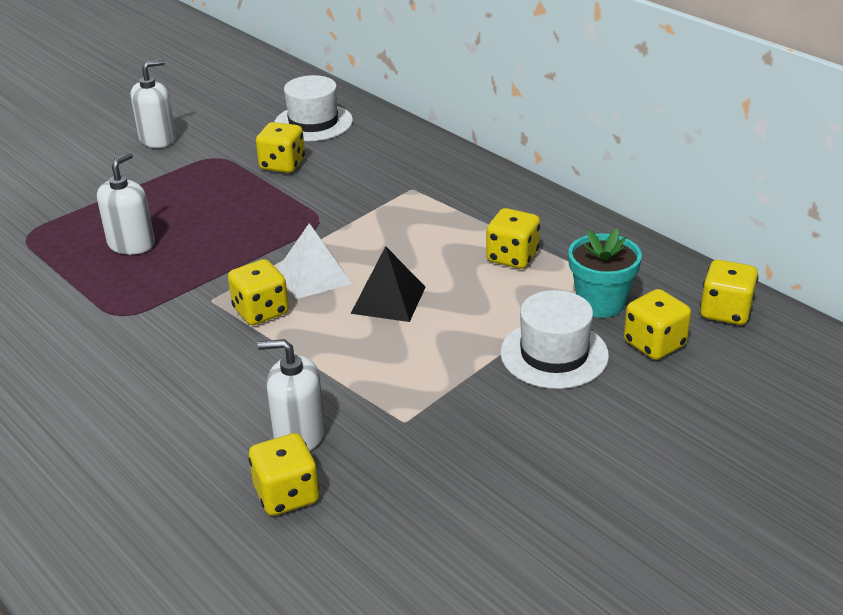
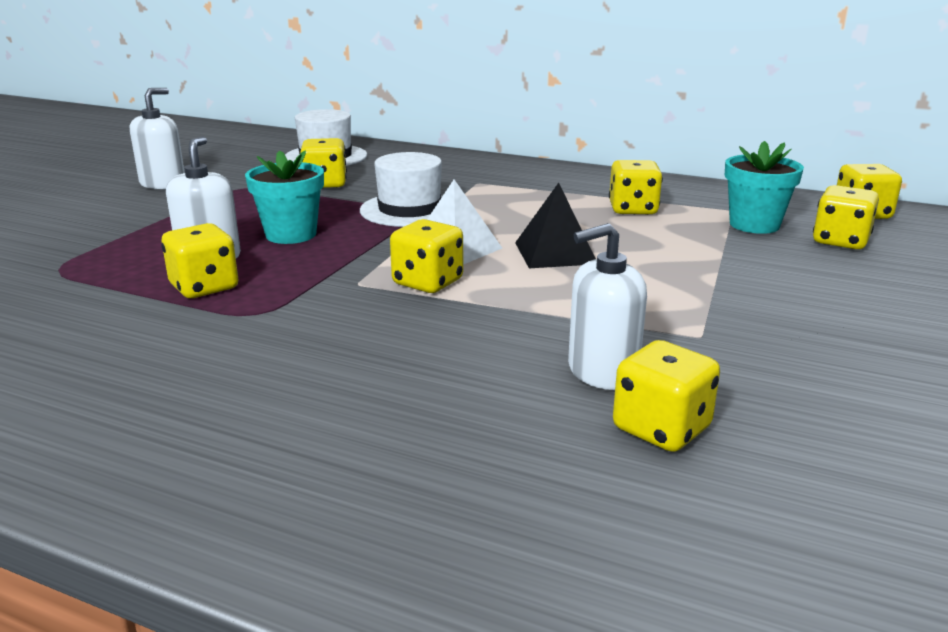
camera: 25 degrees left, 10 degrees down
white hat [500,290,609,389] -> white hat moved to [360,152,443,227]
none -> yellow dice [161,223,238,298]
none -> turquoise flower pot [245,151,324,244]

